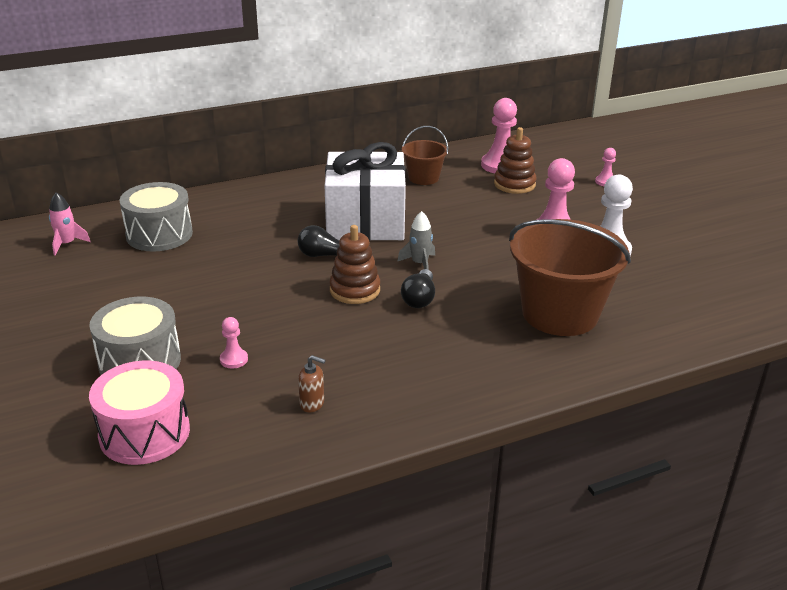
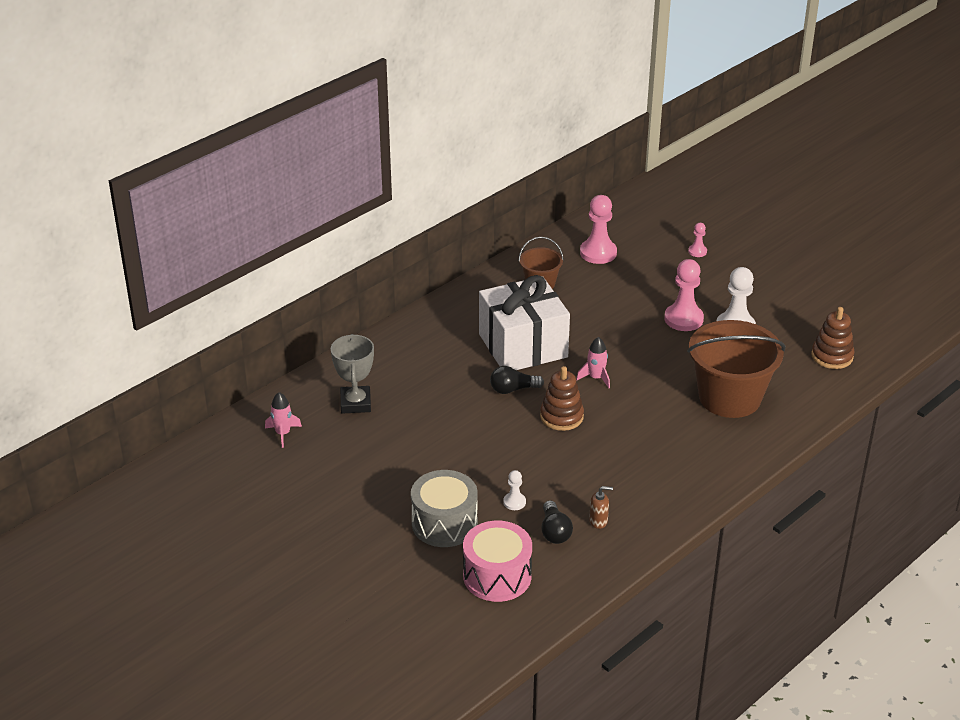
camera: 20 degrees left, 5 degrees up
grey drum [120,182,193,252] -> grey trophy [331,334,374,414]
pink pawn [220,317,248,368] -> white pawn [503,470,526,510]
grey rocket [397,211,435,269] -> pink rocket [576,337,610,388]
black light bulb [401,269,435,308] -> black light bulb moved to [541,500,573,544]
brown stacking toy [494,127,537,194] -> brown stacking toy moved to [811,307,855,369]

